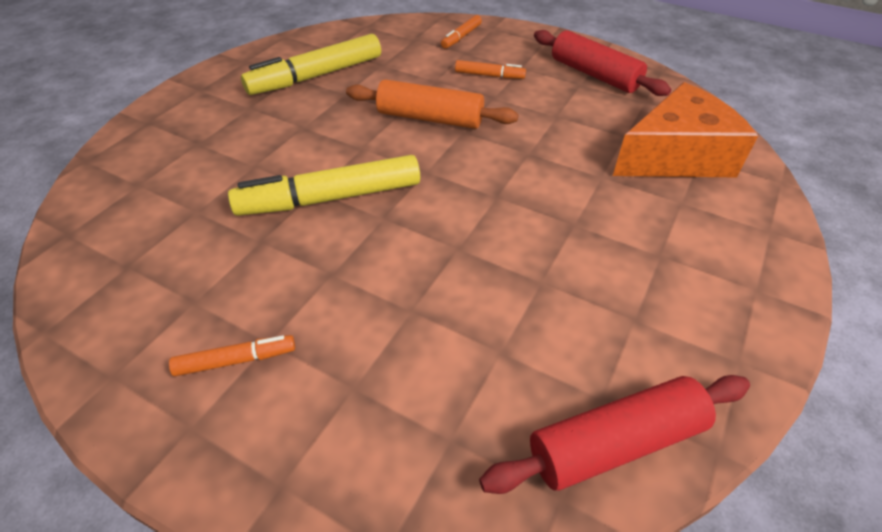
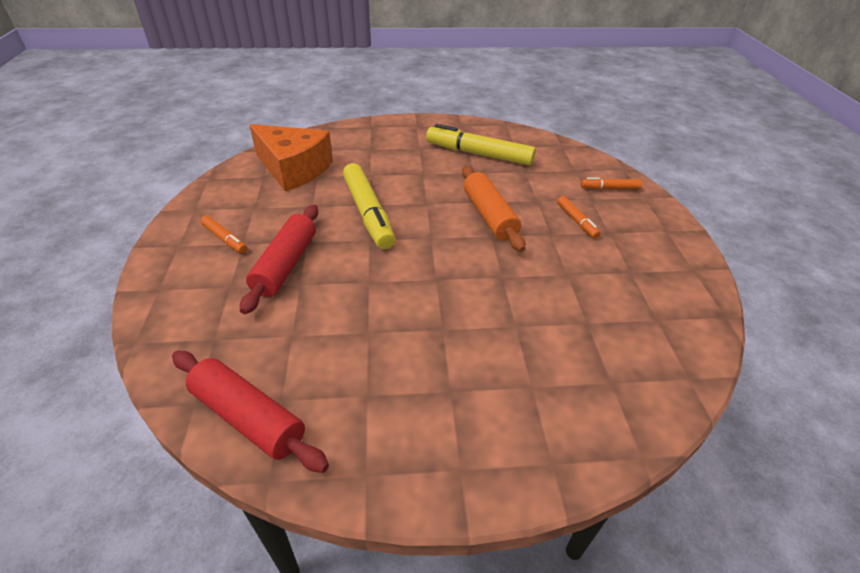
camera: 55 degrees right, 5 degrees down
yellow marker [228,155,420,216] -> yellow marker turned 150 degrees counterclockwise [343,163,395,249]
red rolling pin [534,30,671,96] -> red rolling pin moved to [240,205,318,314]
orange cheese [613,82,758,177] -> orange cheese moved to [249,124,333,191]

